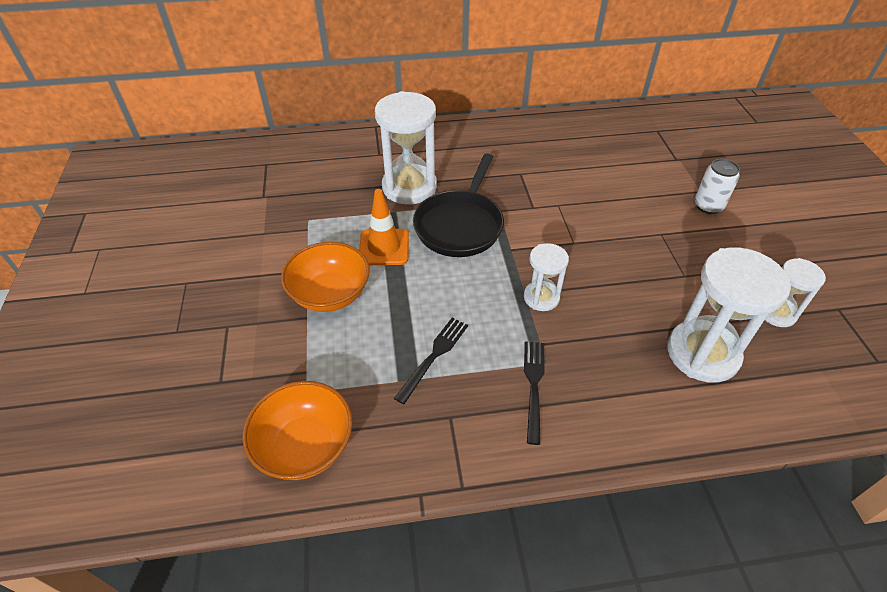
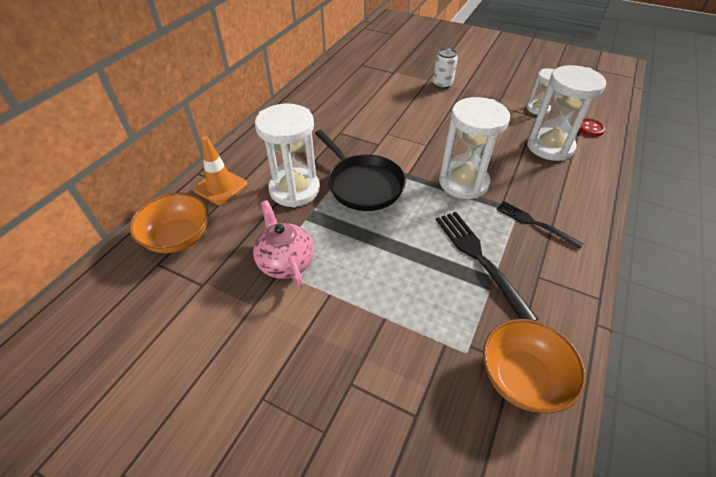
camera: 55 degrees left, 0 degrees up
orange bowl [281,242,370,312] -> orange bowl moved to [129,193,208,253]
orange traffic cone [359,189,409,265] -> orange traffic cone moved to [194,136,247,205]
black fork [394,318,468,404] -> black fork [436,212,538,321], size x1.56
white hourglass [524,243,569,311] -> white hourglass [439,97,510,199], size x1.81
none -> pink teapot [253,200,314,287]
none -> red button [579,118,606,136]

